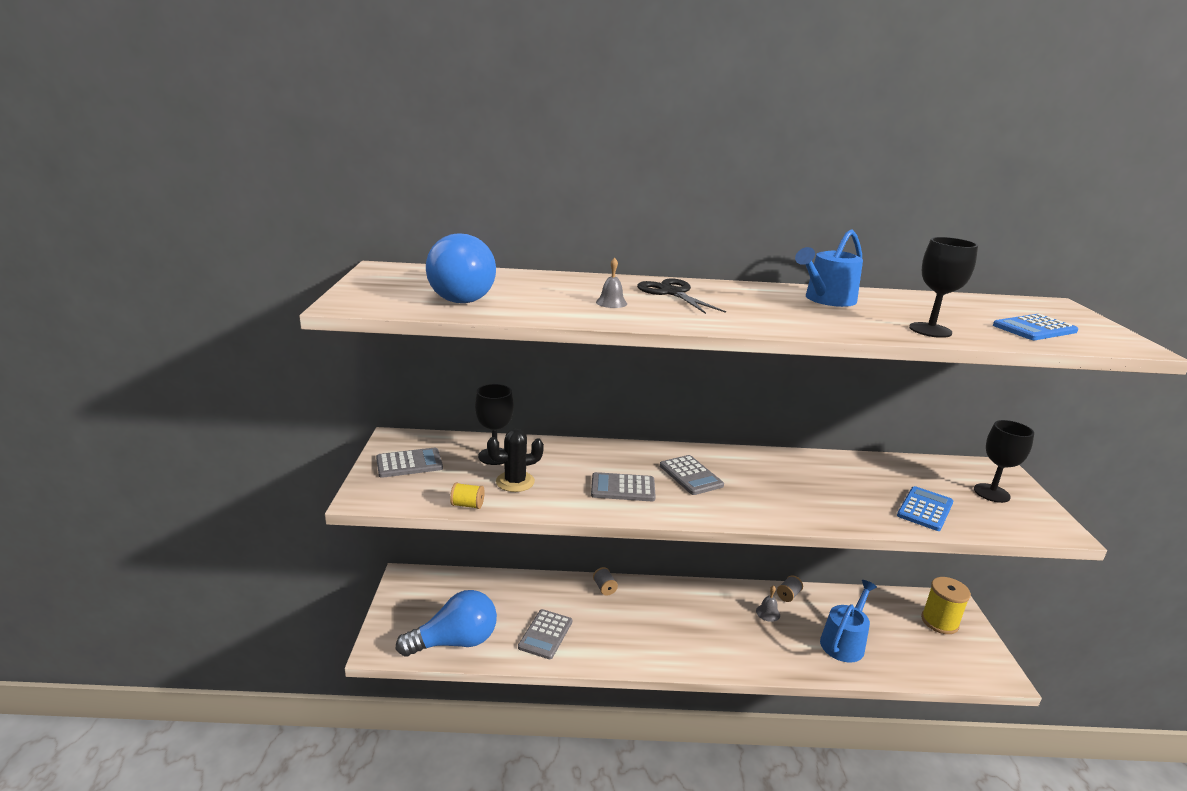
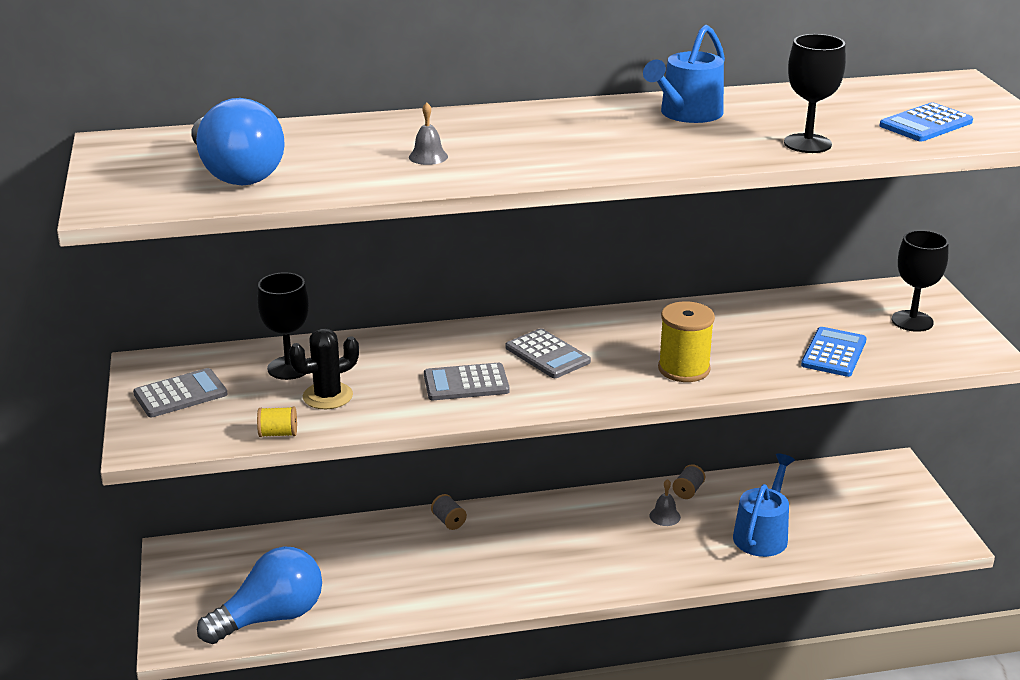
camera: 10 degrees left, 5 degrees up
grey calculator [518,609,572,659] -> none
black scissors [637,278,726,314] -> none
yellow spool [921,577,971,634] -> yellow spool moved to [658,301,715,382]

